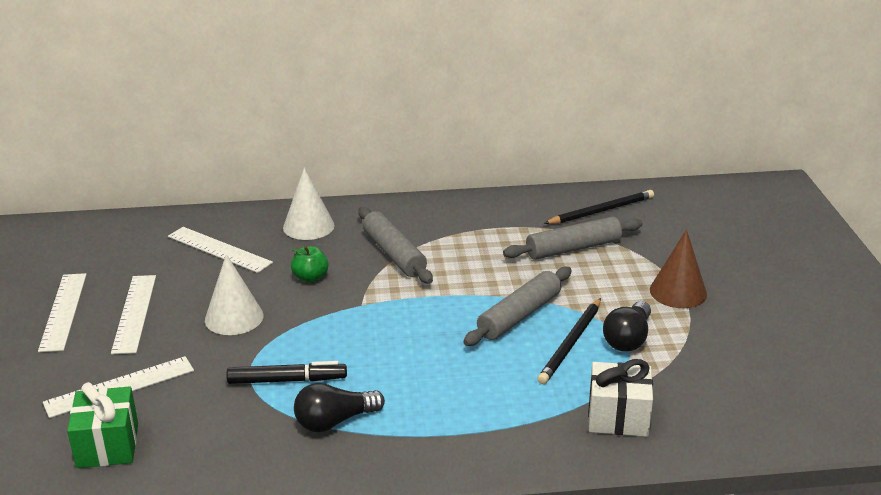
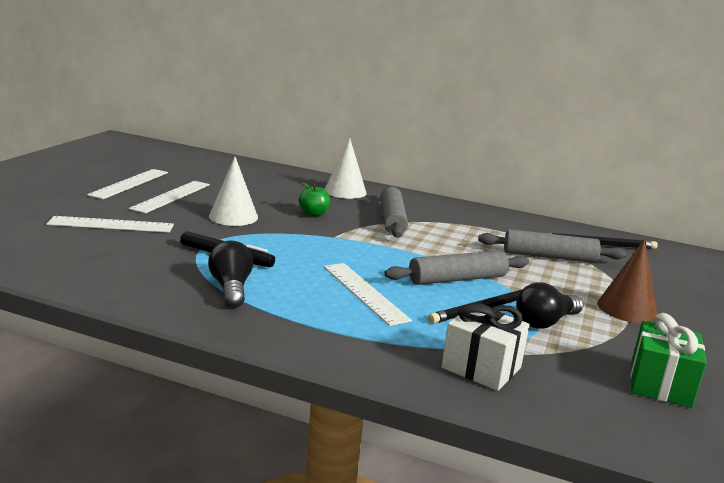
camera: 25 degrees right, 10 degrees down
green gift [67,382,138,468] -> green gift moved to [630,313,707,408]
white ruler [168,227,273,273] -> white ruler moved to [324,263,412,326]
black light bulb [294,383,385,432] -> black light bulb turned 75 degrees clockwise [208,240,253,308]

